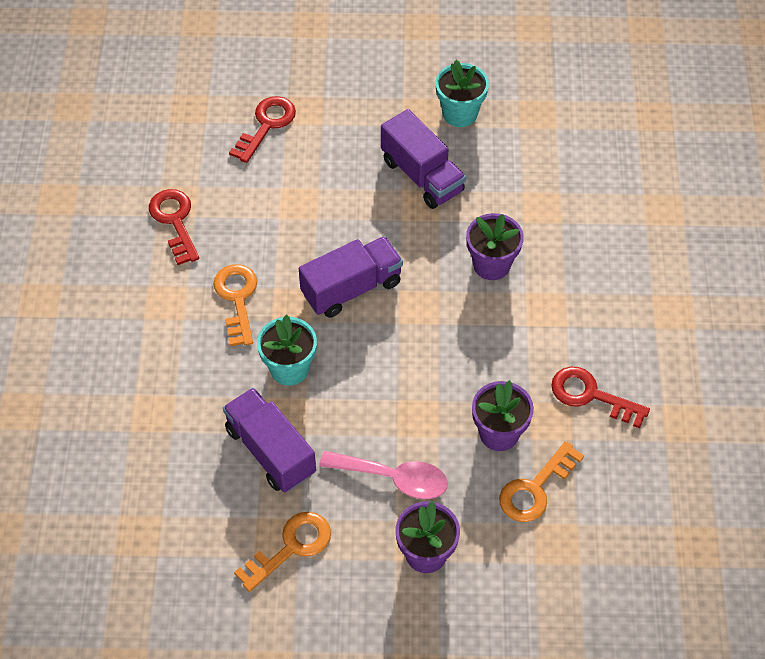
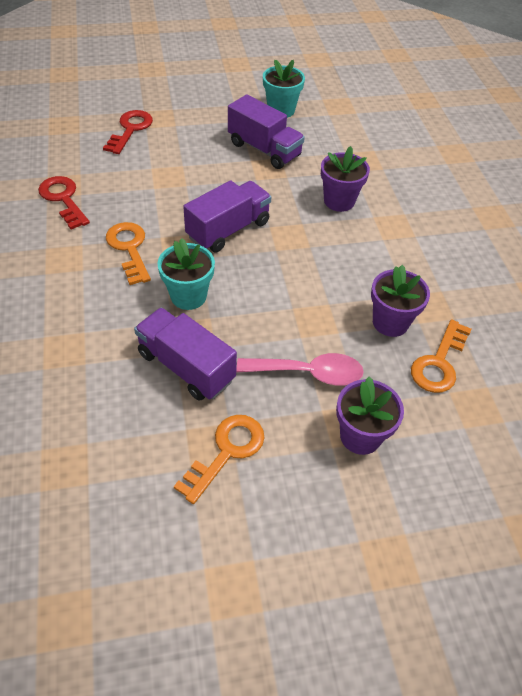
camera: 15 degrees left, 5 degrees down
red key [551,367,650,428] -> none

